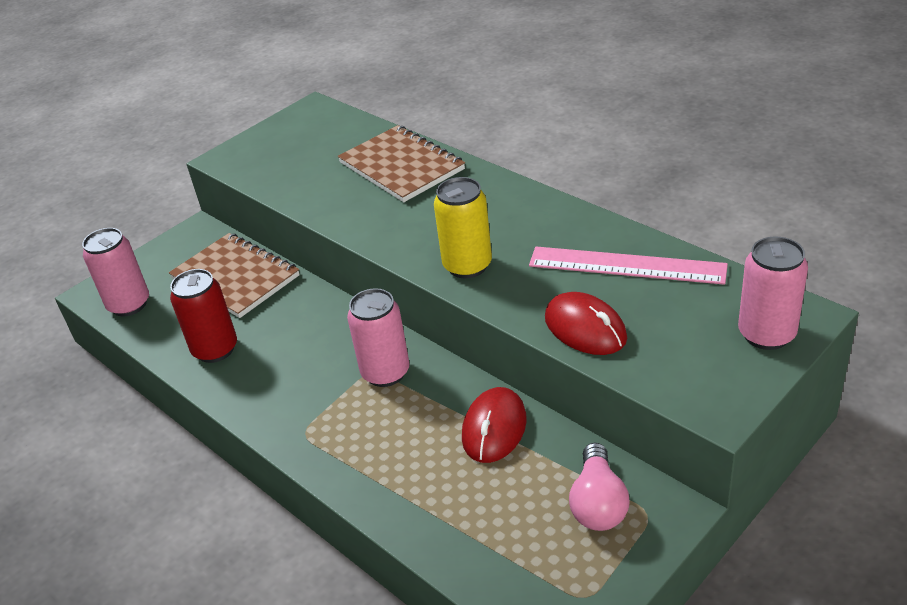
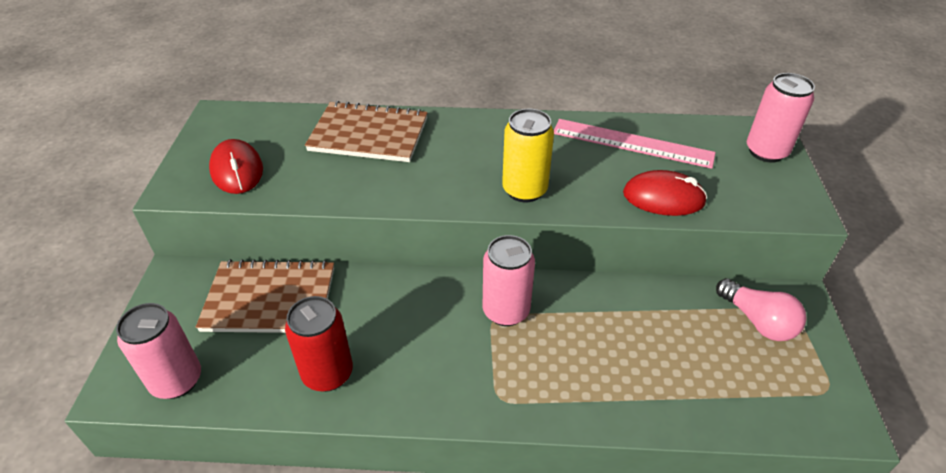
camera: 45 degrees left, 5 degrees up
red mouse [462,387,527,463] -> red mouse moved to [209,139,263,194]
pink ruler [529,247,728,285] -> pink ruler turned 45 degrees clockwise [554,119,716,169]

